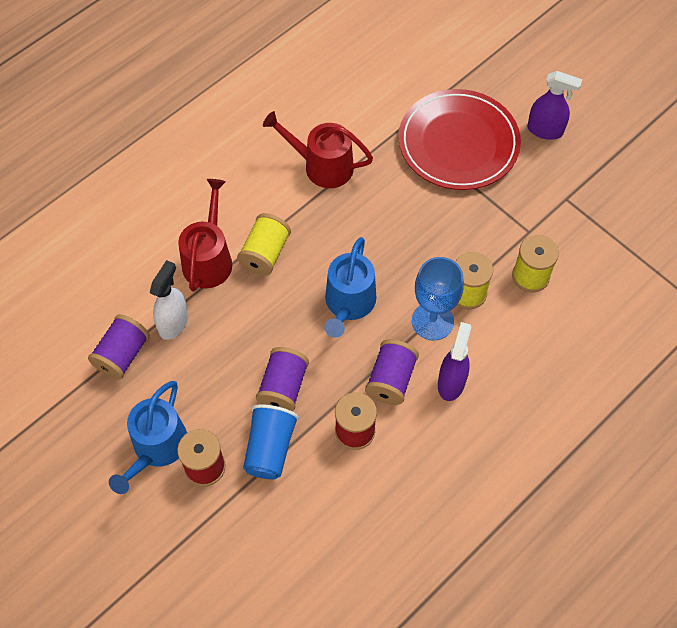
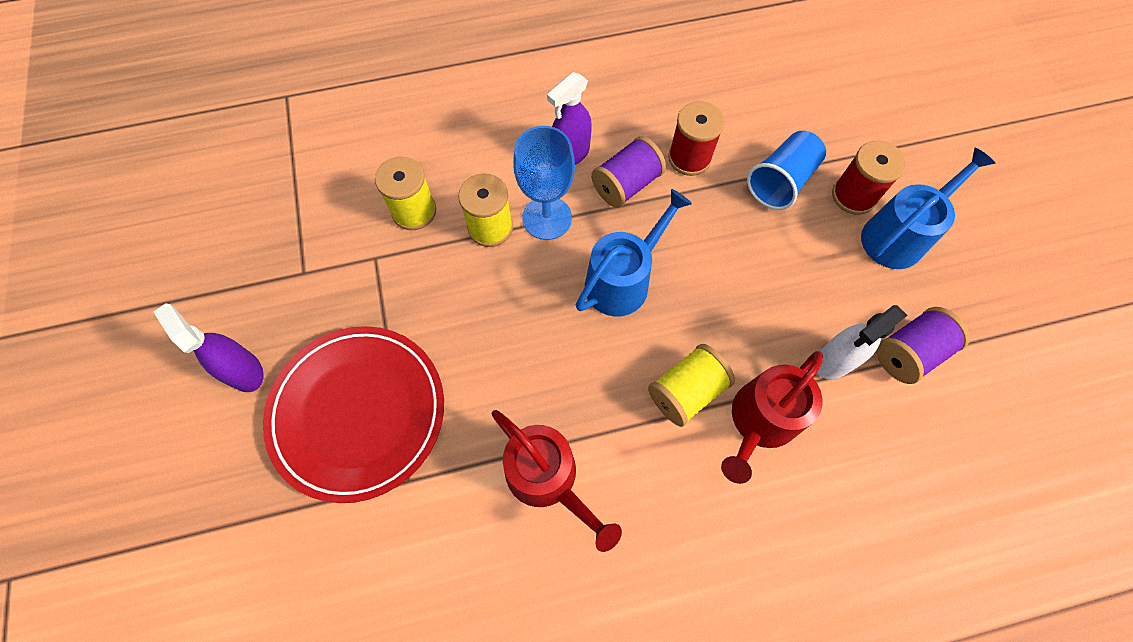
camera: 150 degrees left, 5 degrees up
purple spool [256,347,309,411] -> none

